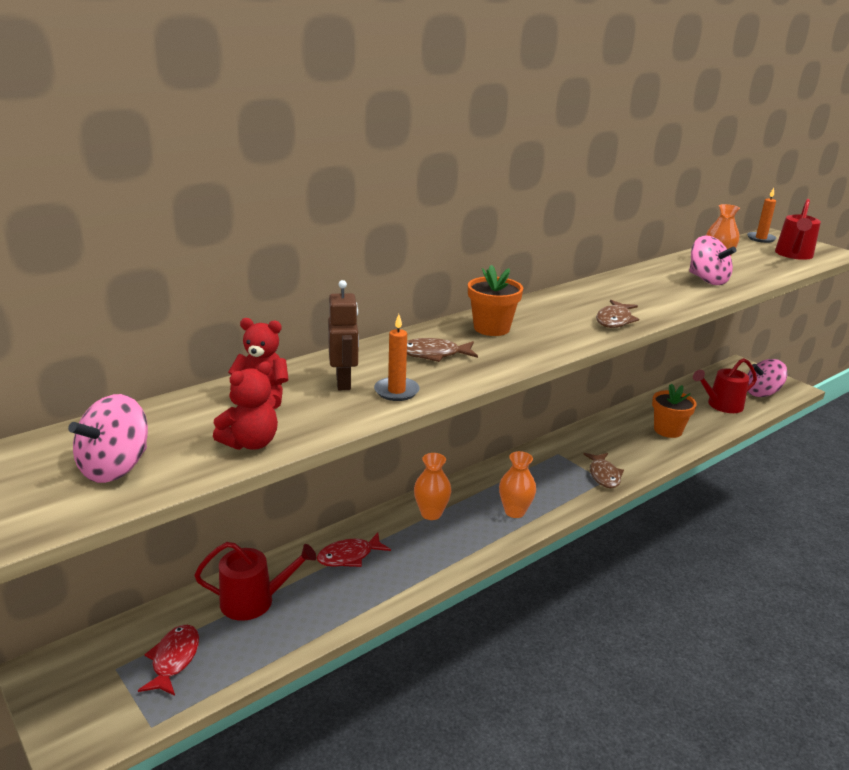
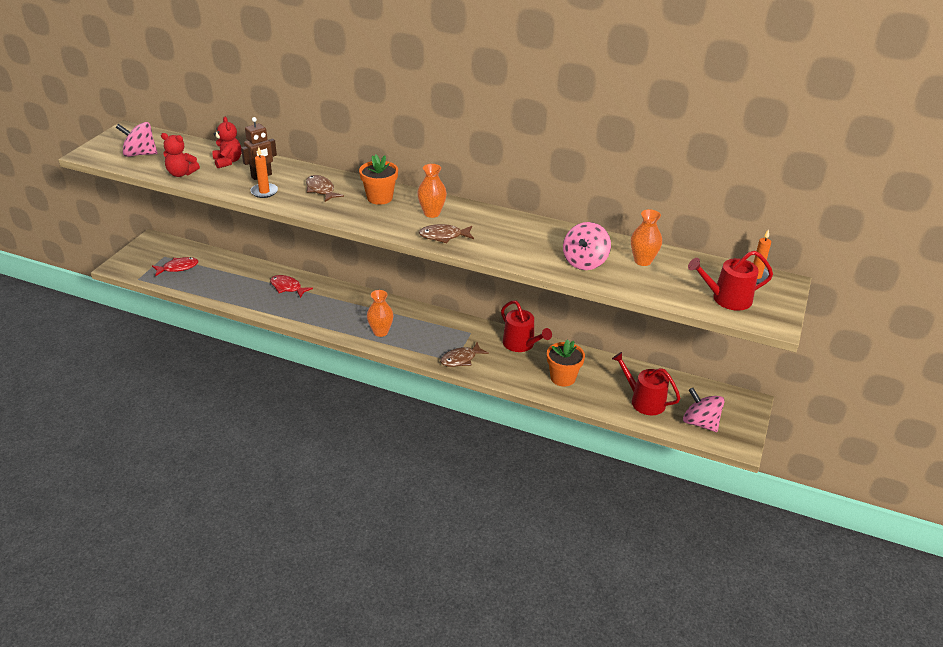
camera: 60 degrees right, 10 degrees up
red watering can [194,542,317,621] -> red watering can moved to [501,301,552,352]
orange vase [414,453,451,520] -> orange vase moved to [417,164,447,218]

